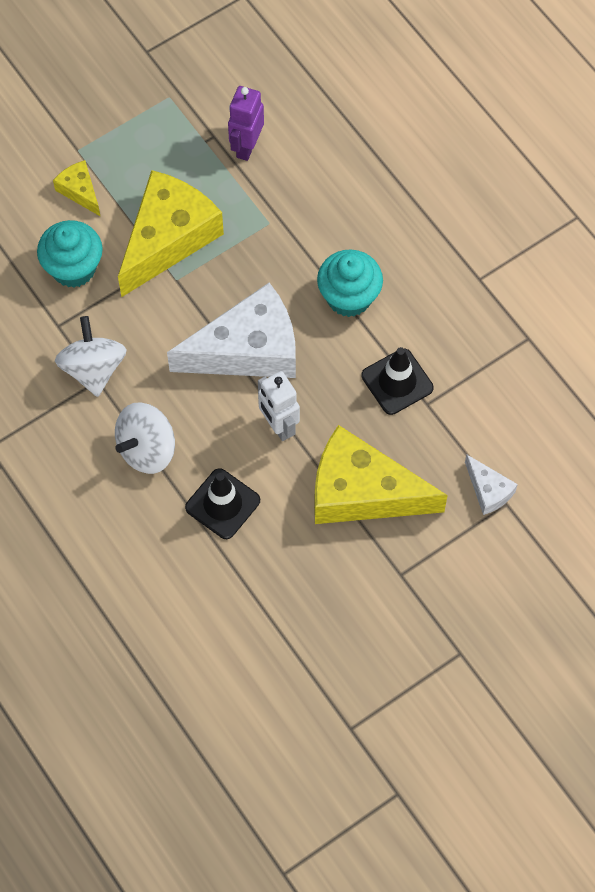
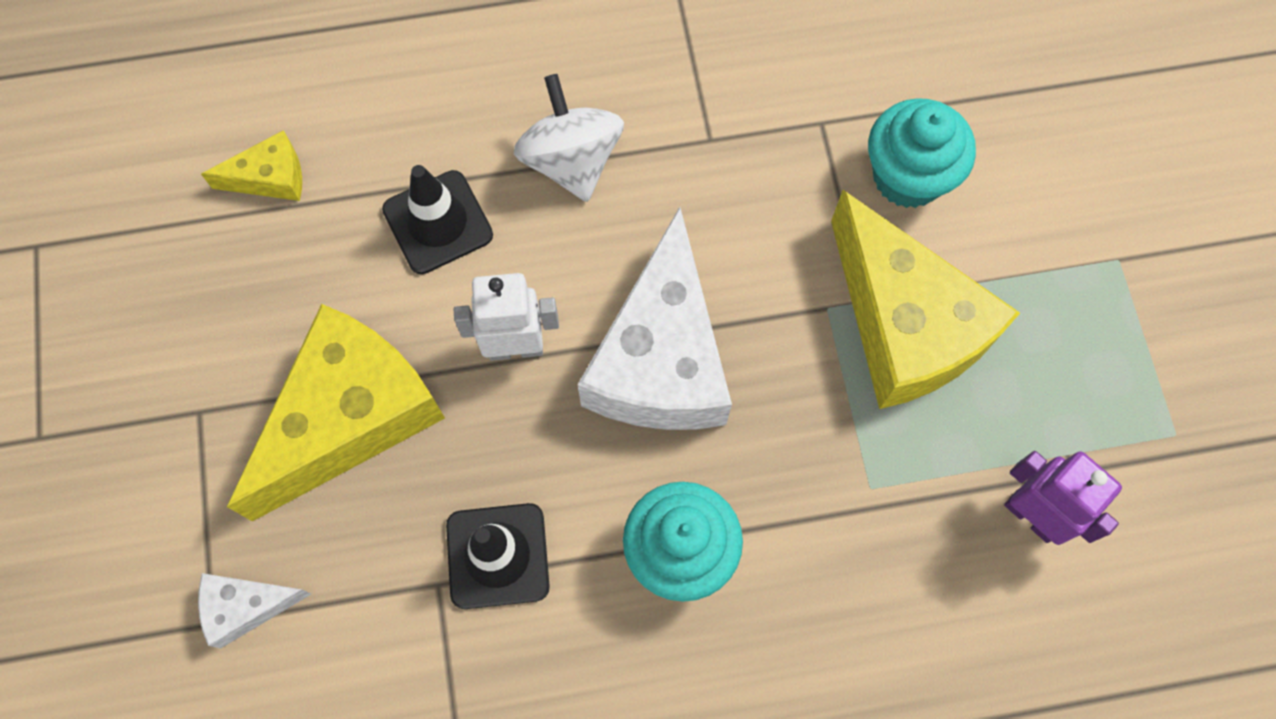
camera: 115 degrees right, 5 degrees up
yellow cheese [53,160,101,217] -> yellow cheese moved to [201,130,302,201]
white spinning top [55,316,127,397] -> none

